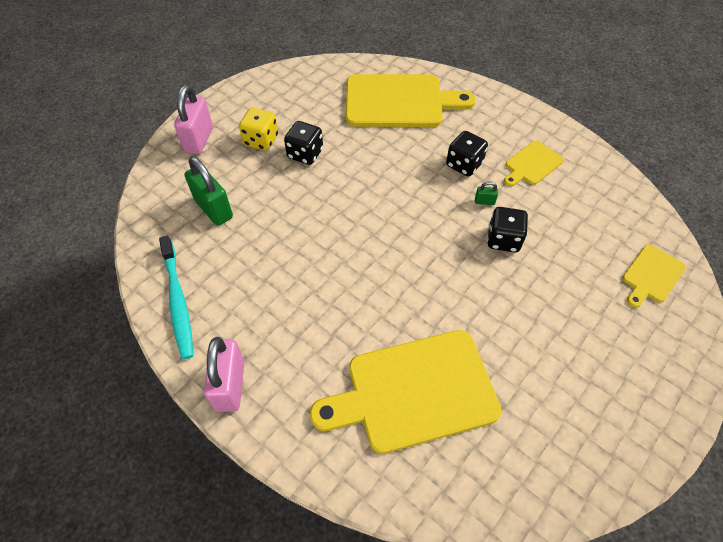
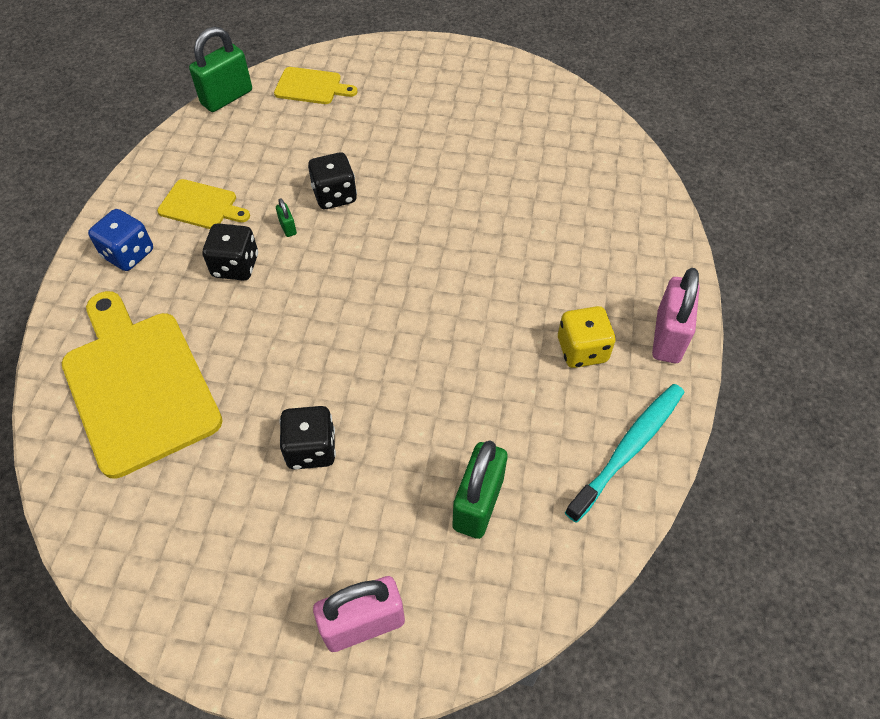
camera: 120 degrees left, 0 degrees up
pink padlock [204,337,245,412] -> pink padlock turned 45 degrees counterclockwise [652,268,699,363]
yellow dice [239,108,278,150] -> yellow dice moved to [558,306,616,368]
yellow cutting board [310,330,502,454] -> none
none -> blue dice [88,209,153,271]
none -> green padlock [189,27,252,112]

